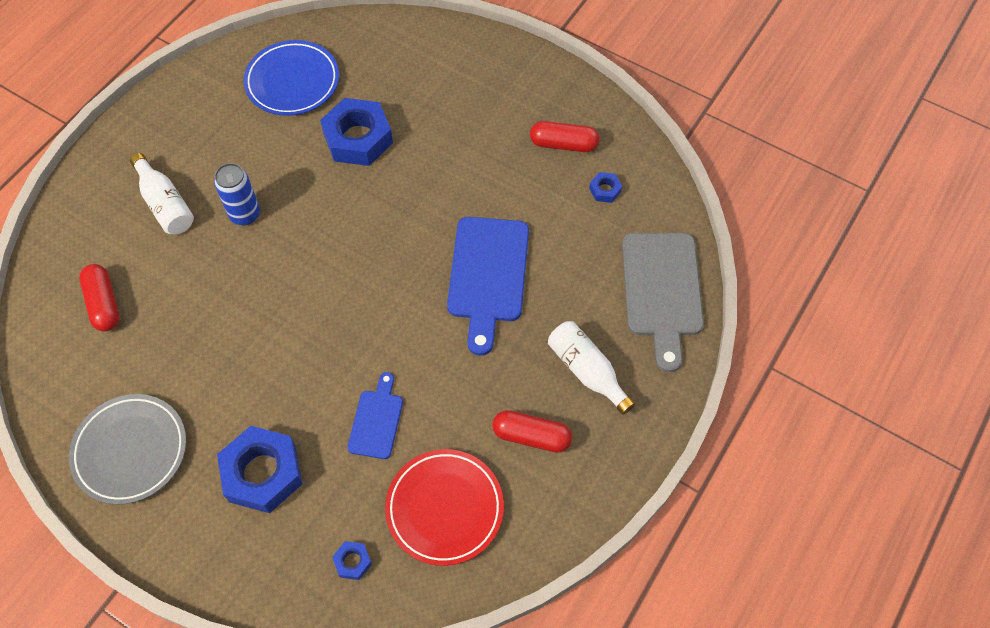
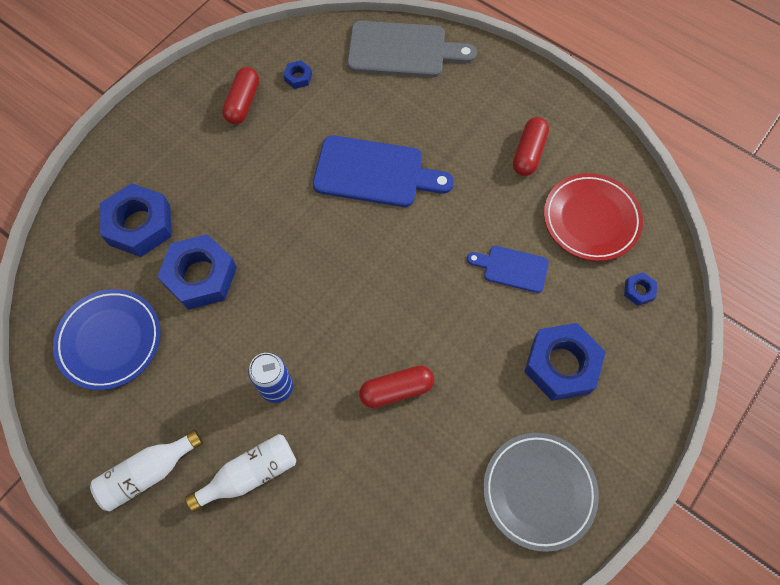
camera: 85 degrees left, 5 degrees up
red capsule [79,264,120,331] -> red capsule moved to [359,365,434,408]
white bottle [548,321,635,415] -> white bottle moved to [90,430,203,511]
none -> blue nut [100,183,172,257]

